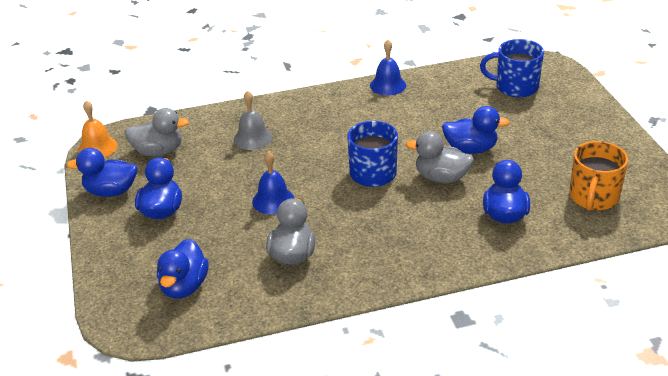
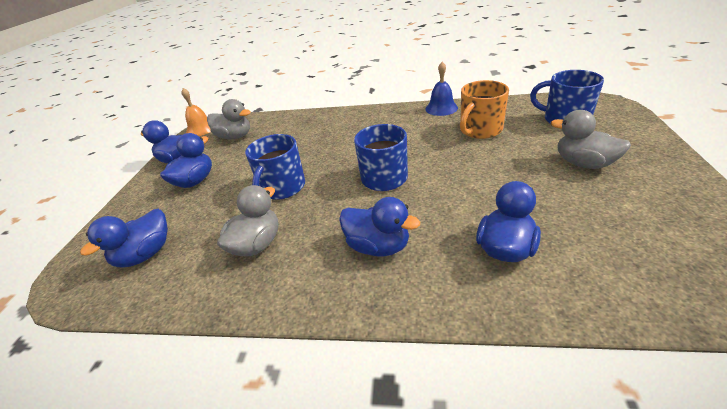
camera: 25 degrees right, 0 degrees up
grey bell [234,91,272,150] -> none
blue bell [252,151,294,215] -> blue mug [245,134,305,200]
grey duck [406,131,474,183] -> grey duck moved to [551,110,631,169]
blue duck [442,106,510,154] -> blue duck moved to [339,197,420,256]
orange mug [569,141,628,211] -> orange mug moved to [460,80,509,139]

